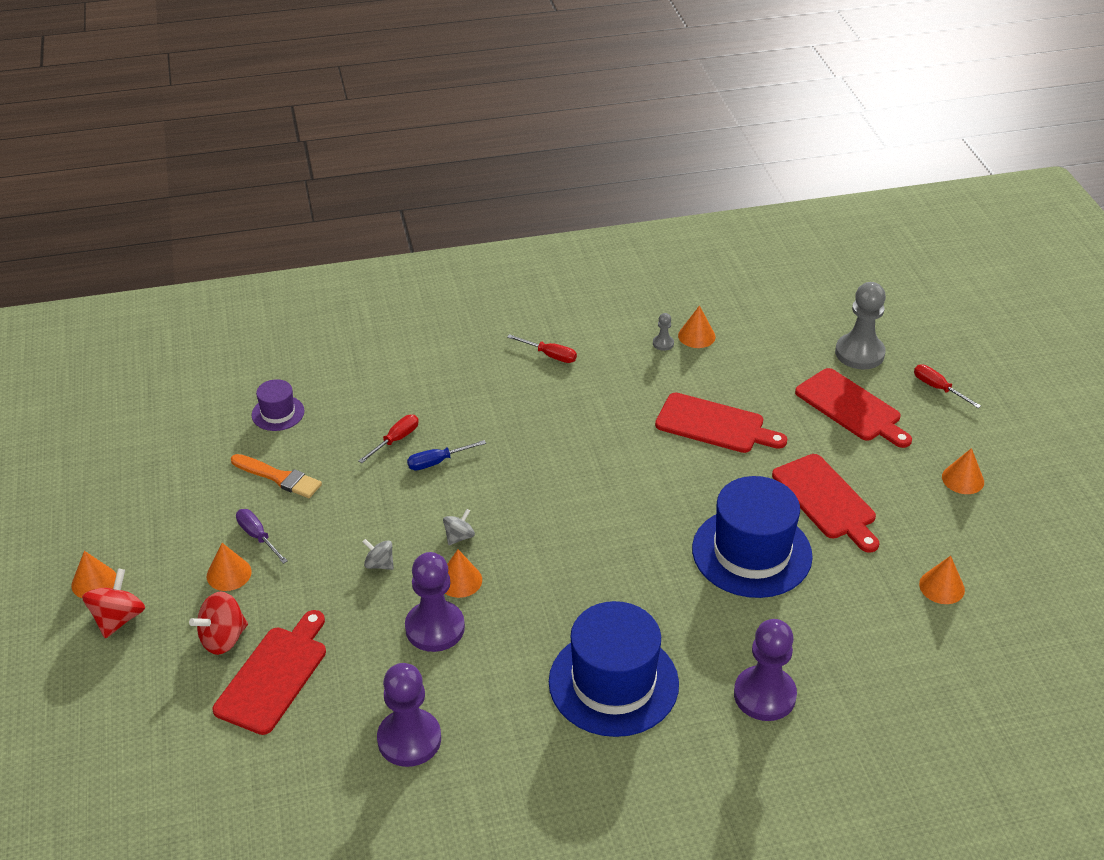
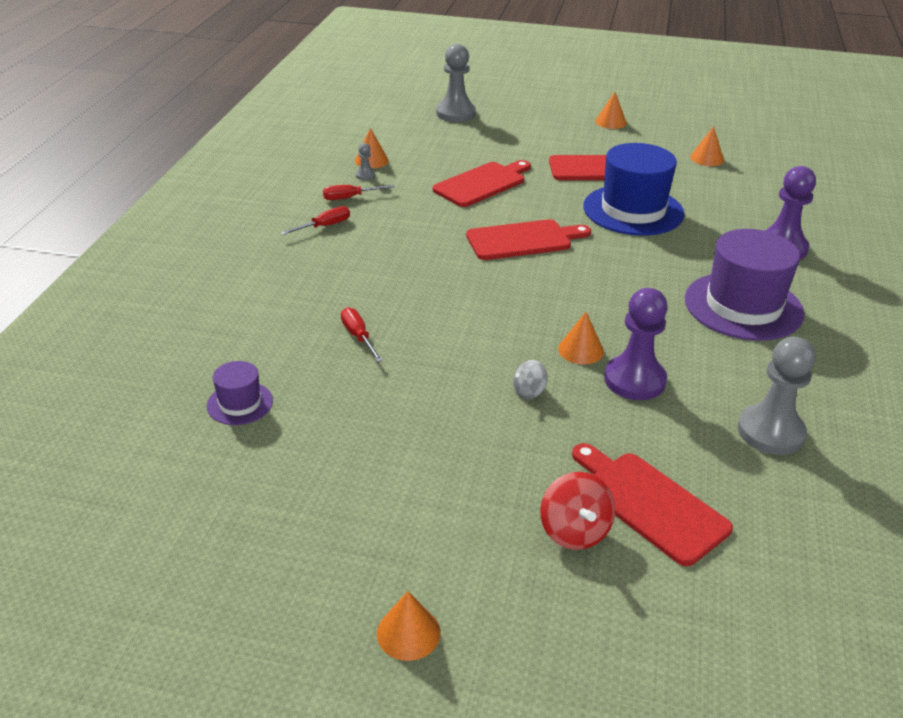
camera: 65 degrees left, 5 degrees down
red spinning top [82,568,145,638] -> none
orange cone [207,543,252,591] -> none
orange brush [231,454,322,498] -> none
purple screwdriver [236,509,288,564] -> none
purple pawn [377,663,441,767] -> grey pawn [738,337,816,455]
blue screwdriver [407,440,486,471] -> none
grey spinning top [443,509,475,545] -> none
blue hat [549,601,679,737] -> purple hat [685,229,804,341]
red cutting board [795,368,912,448] -> red cutting board moved to [466,219,591,260]
red screwdriver [914,365,981,408] -> red screwdriver moved to [323,185,395,200]

